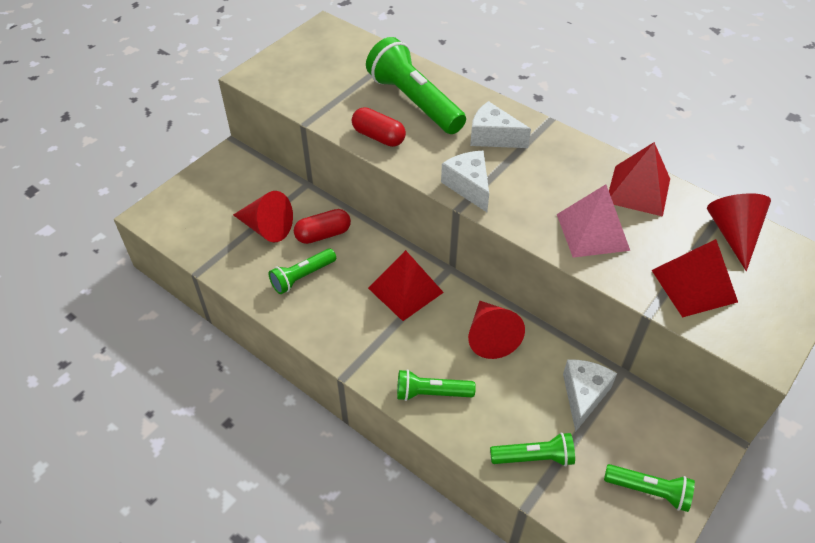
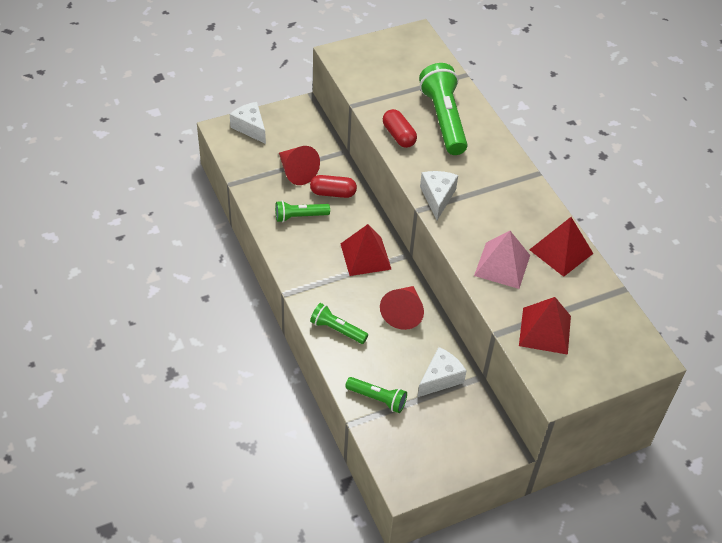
camera: 25 degrees right, 0 degrees up
white cheese [470,101,531,148] -> white cheese moved to [230,102,266,144]
green flashlight [604,464,695,512] -> none
red cone [707,193,771,271] -> none

